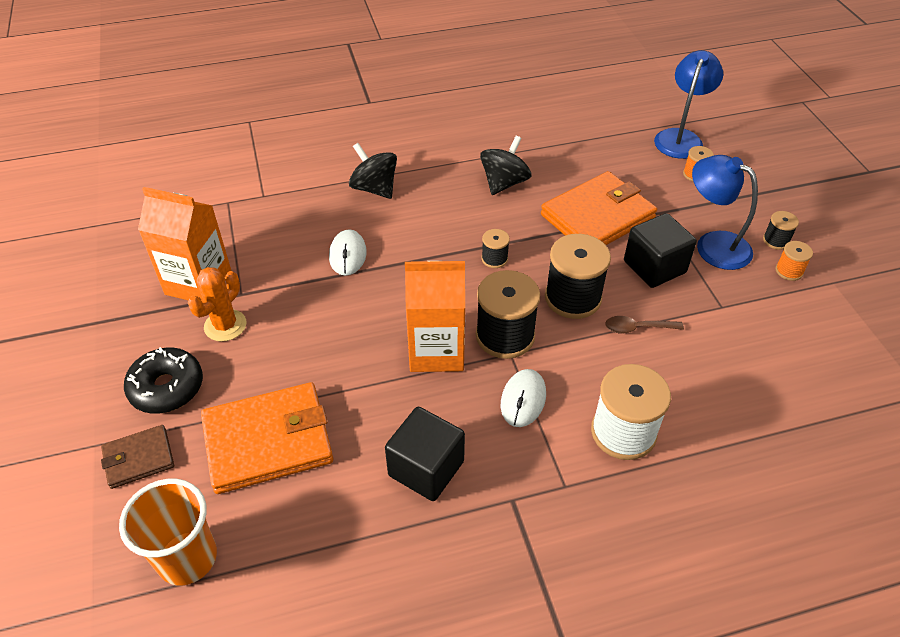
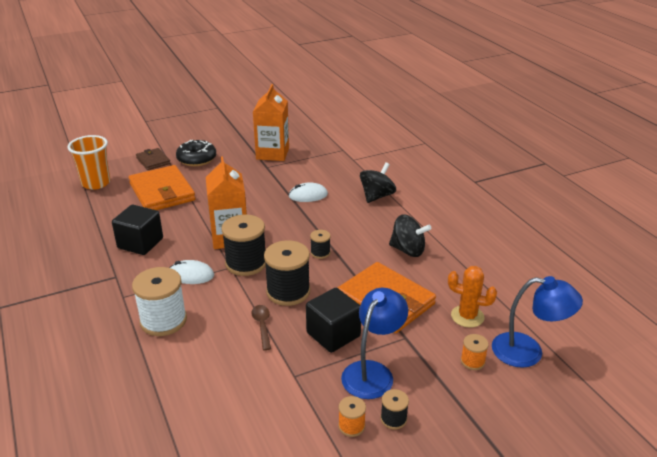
camera: 80 degrees right, 15 degrees down
orange cactus [188,267,246,342] -> orange cactus moved to [448,266,497,328]

